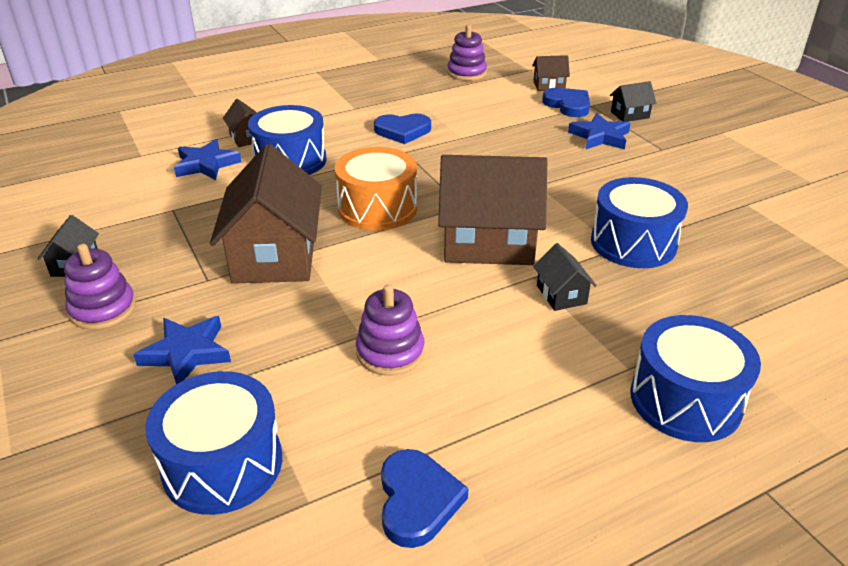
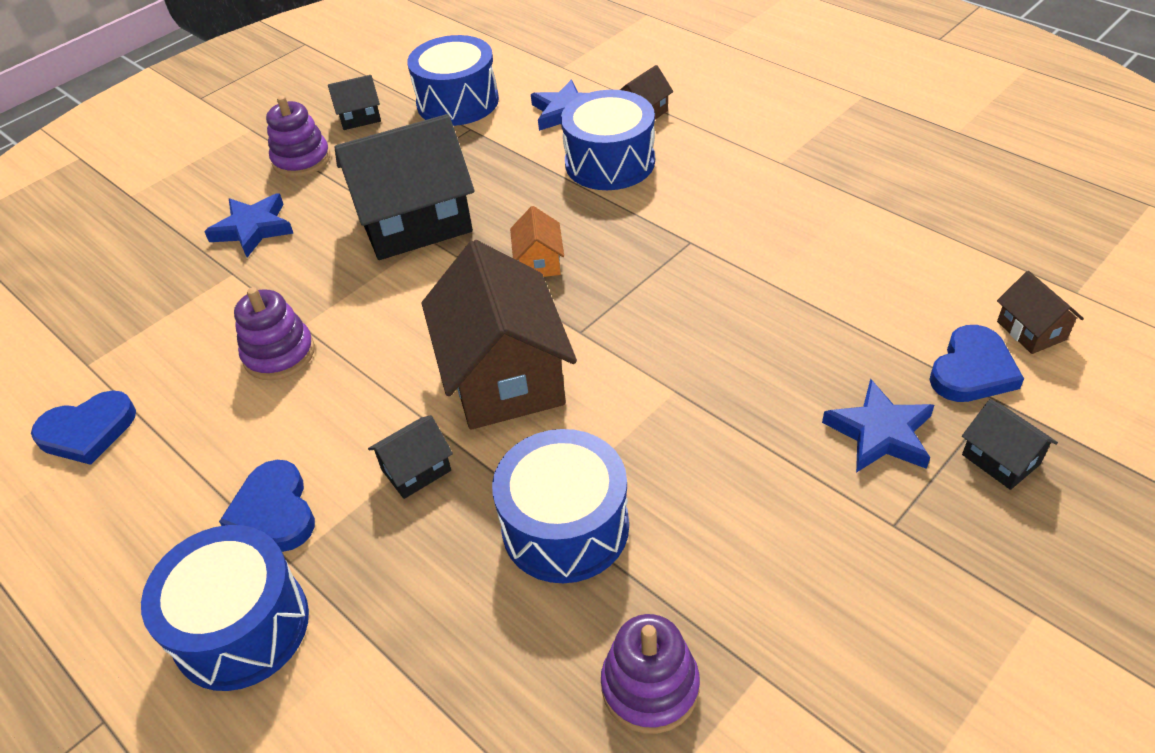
camera: 75 degrees right, 10 degrees up
blue drum [145,371,282,515] -> blue drum moved to [407,35,499,126]
brown house [210,144,322,284] -> black house [335,114,474,260]
orange drum [335,147,417,231] -> orange house [510,206,564,277]
blue heart [374,114,431,144] -> blue heart moved to [219,460,315,552]
purple stacking toy [447,25,487,81] -> purple stacking toy moved to [601,614,700,734]

